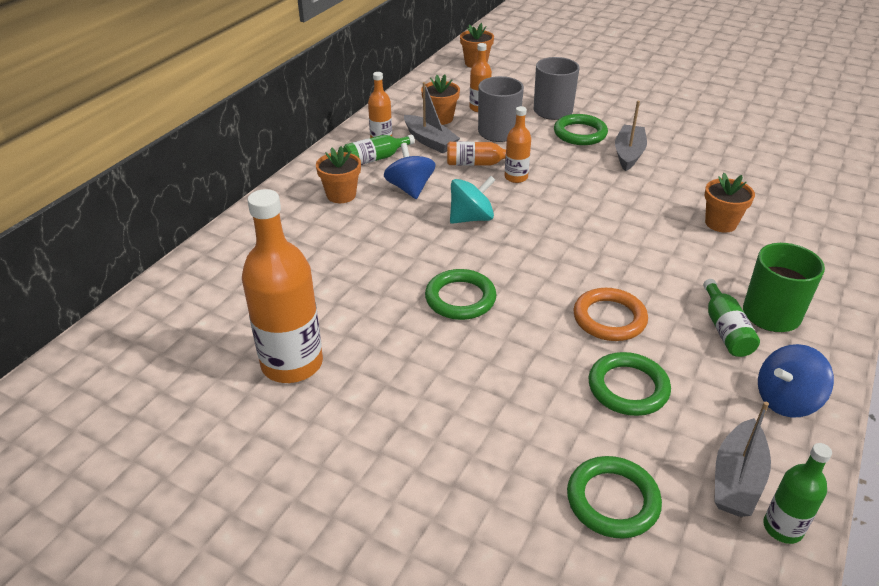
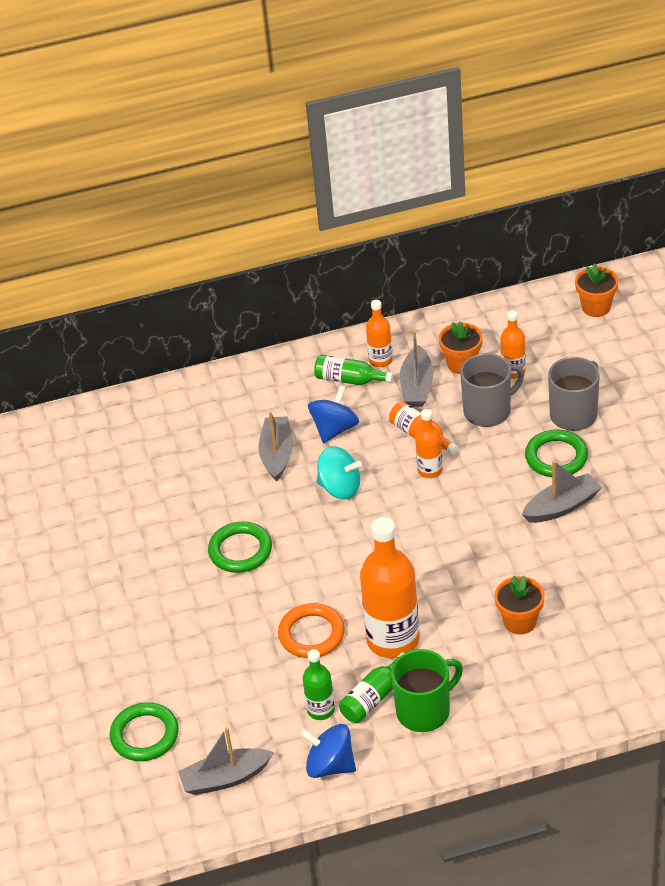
camera: 50 degrees right, 5 degrees up
orange bottle [242,189,323,383] -> orange bottle moved to [360,517,420,658]
orange flower pot [316,146,361,203] -> none
green ring [589,352,671,416] -> none
green bottle [763,443,832,544] -> green bottle moved to [303,649,335,720]
none -> grey boat [258,412,293,482]

